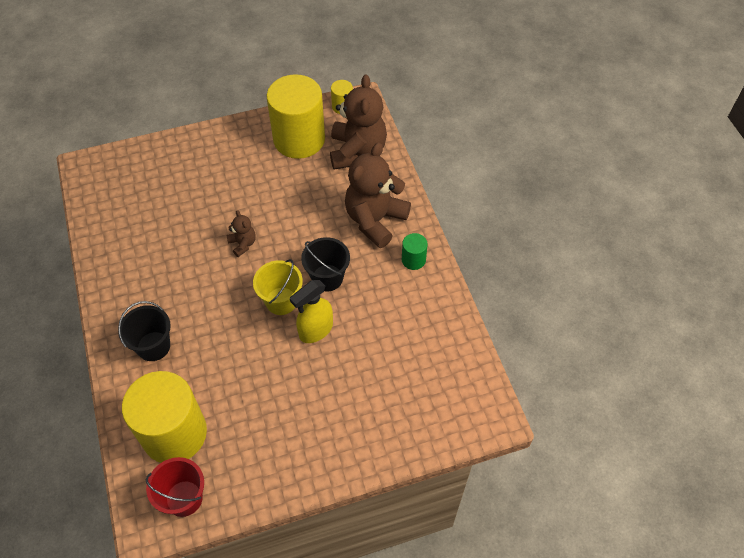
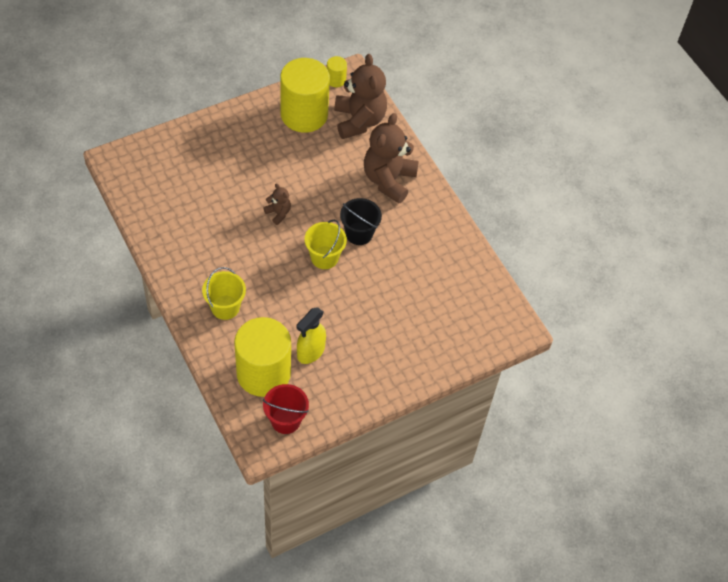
camera: 15 degrees left, 0 degrees up
black bucket [118,301,171,361] -> yellow bucket [202,267,246,320]
yellow spray bottle [290,280,333,343] -> yellow spray bottle moved to [297,307,326,364]
green cylinder [402,233,428,270] -> none

